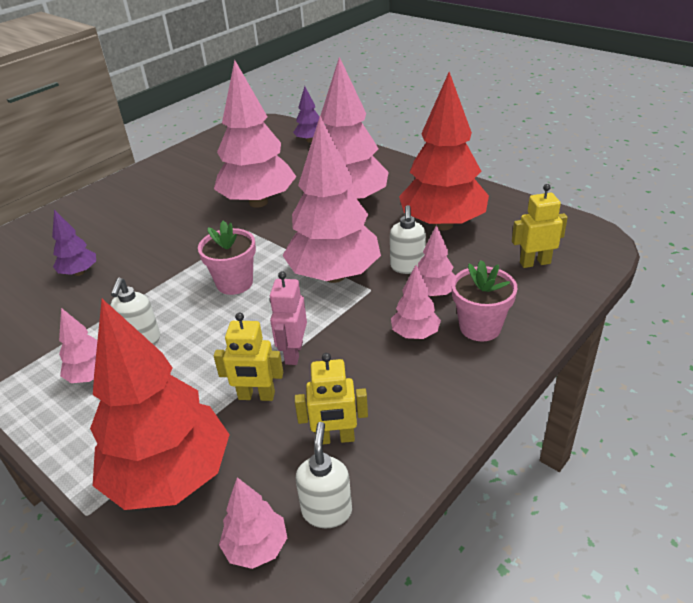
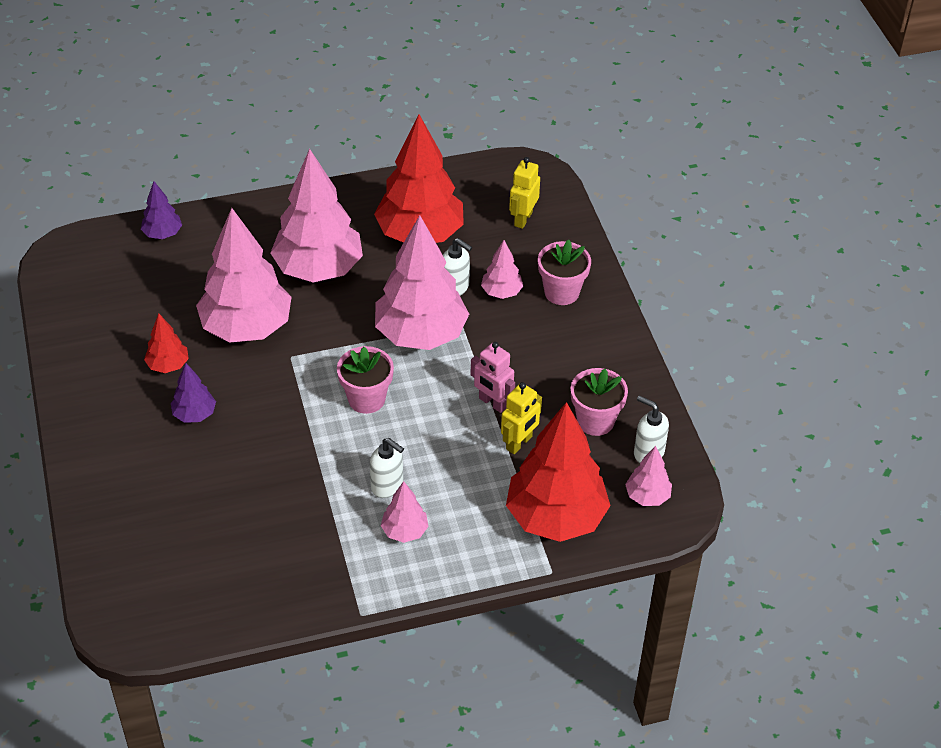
camera: 60 degrees left, 10 degrees up
purple tree [52,210,96,276] -> purple tree moved to [171,363,216,423]
yellow robot [295,353,368,444] -> pink flower pot [571,368,628,436]
pink tree [391,265,441,339] -> none
none -> red tree [144,313,189,373]

